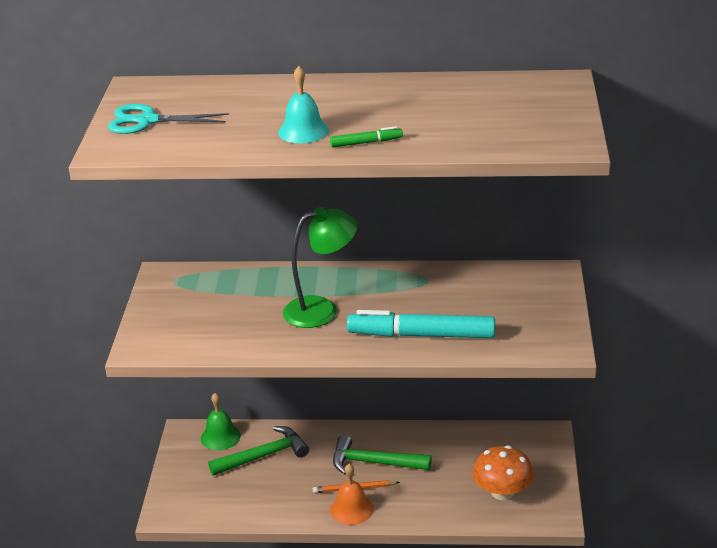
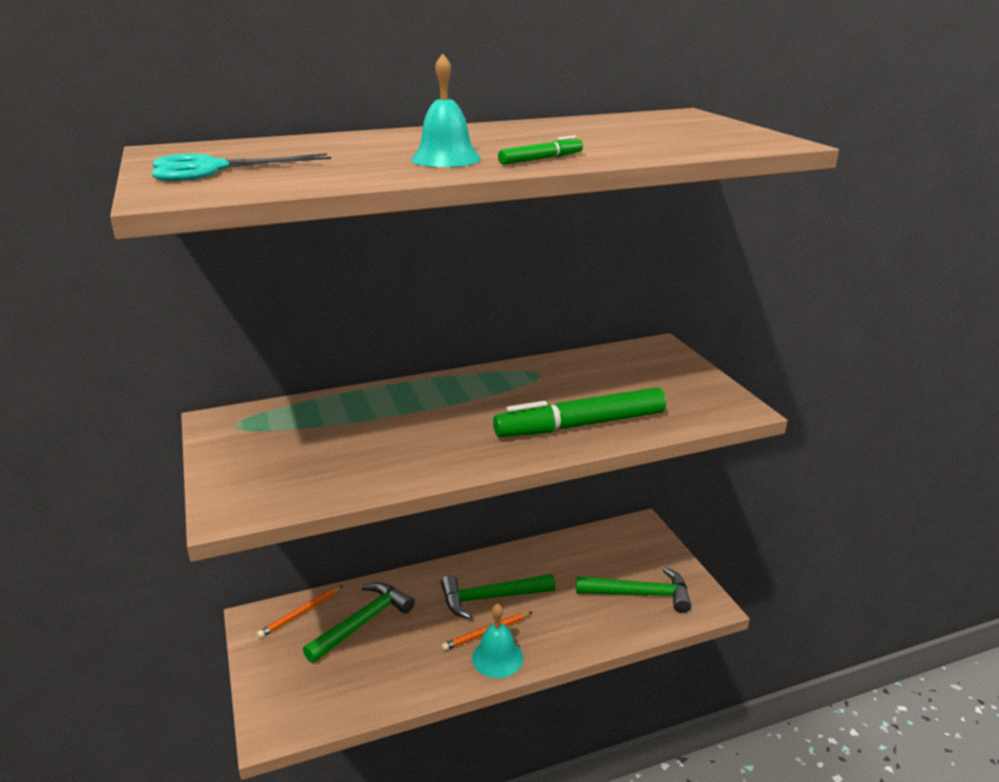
camera: 25 degrees left, 5 degrees down
green bell [201,393,241,450] -> orange pencil [257,586,342,638]
green lamp [283,207,357,328] -> none
orange bell [330,464,374,525] -> turquoise bell [472,603,523,678]
turquoise marker [347,310,495,338] -> green marker [493,387,666,437]
orange mushroom [473,445,534,500] -> green hammer [576,567,692,613]

